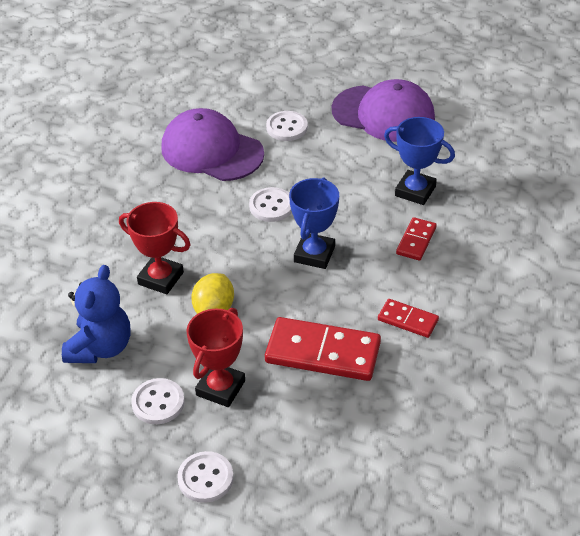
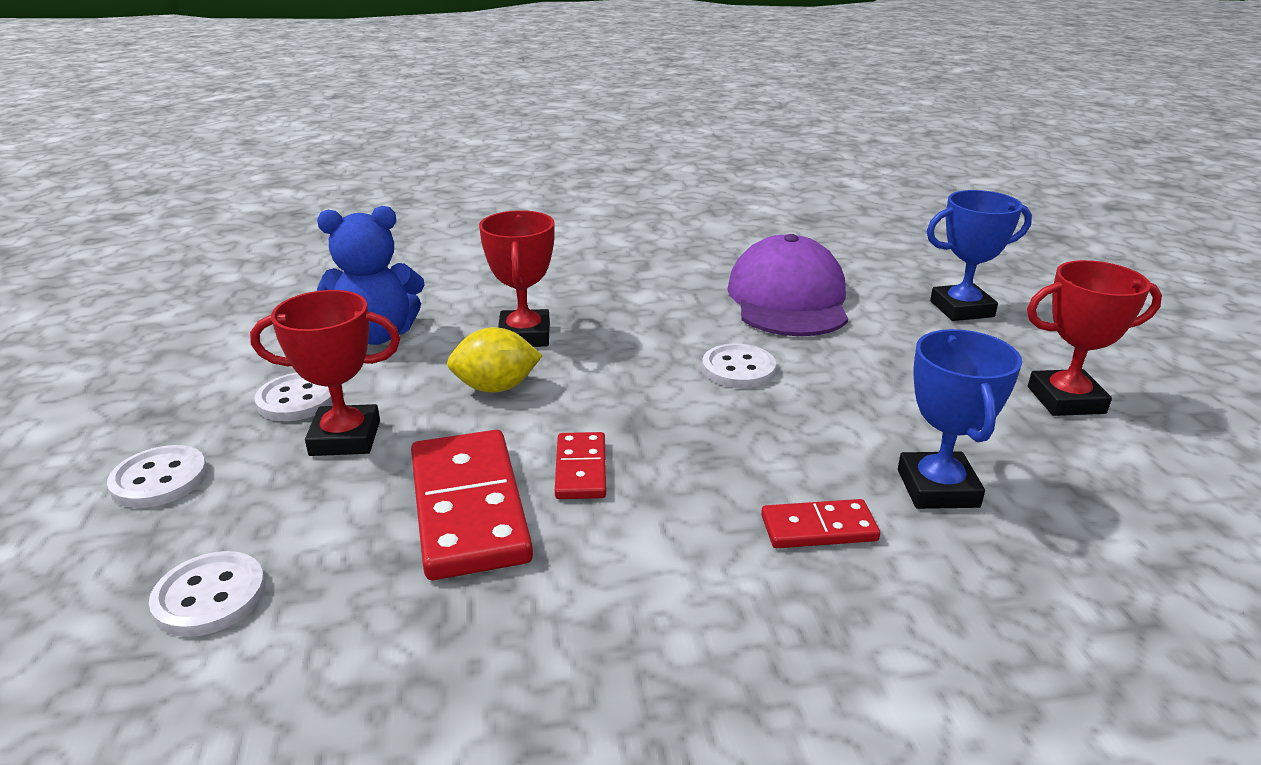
camera: 60 degrees right, 15 degrees down
white button [266,111,308,141] -> white button moved to [149,551,266,637]
blue trophy [289,177,339,269] -> blue trophy moved to [926,190,1032,321]
purple cap [332,79,435,142] -> red trophy [1027,260,1162,416]
red domino [378,299,439,338] -> red domino moved to [555,432,606,499]

